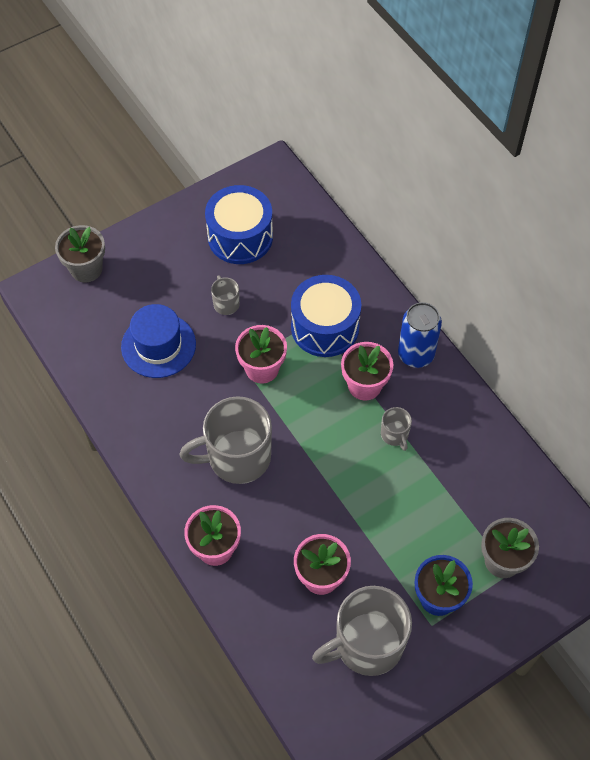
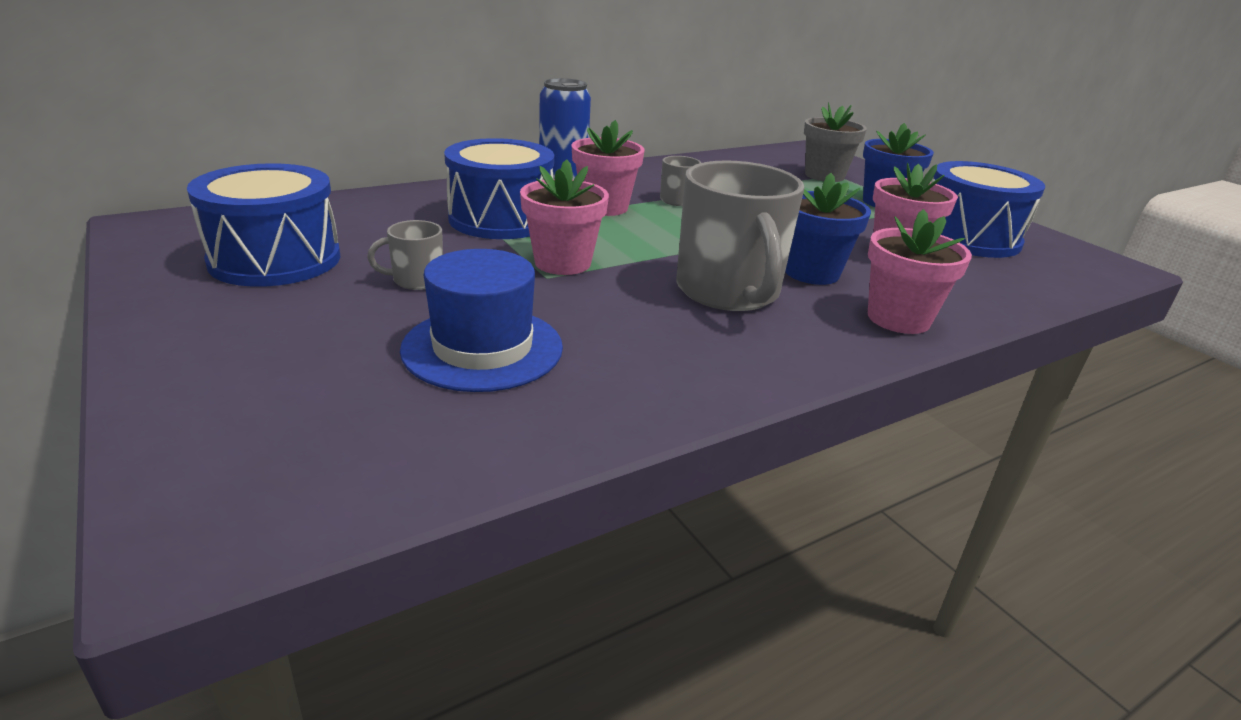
camera: 90 degrees left, 30 degrees down
grey flower pot [55,225,105,283] -> none
grey mug [312,586,412,676] -> blue drum [932,161,1045,258]
none -> blue flower pot [785,173,871,285]

